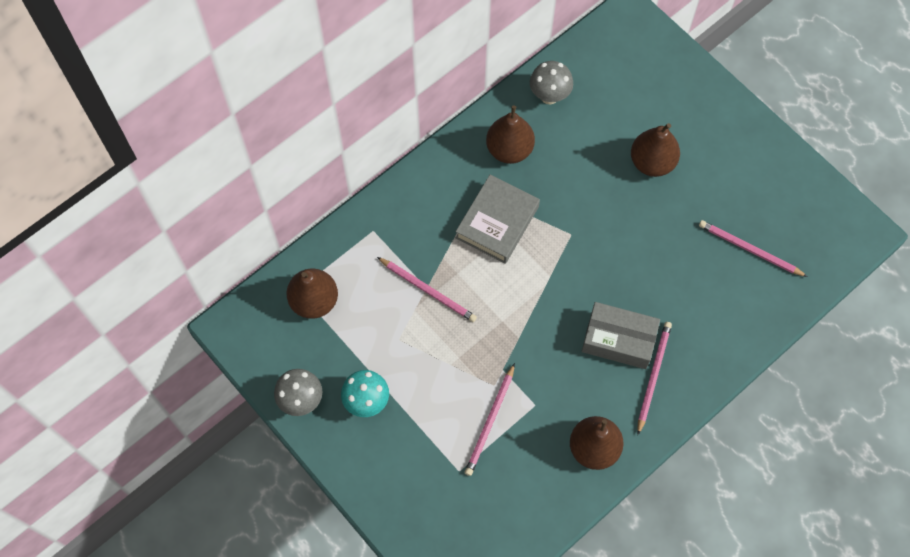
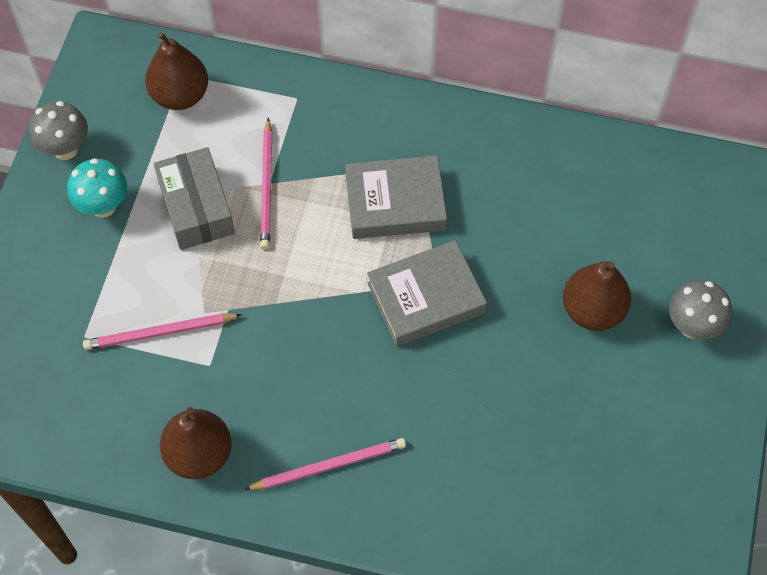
camera: 55 degrees right, 5 degrees down
brown pear [486,106,535,164] -> none
grey mushroom [530,61,573,104] -> grey mushroom moved to [669,280,732,340]
grey box [582,302,660,369] -> grey box moved to [154,147,235,250]
pink pencil [699,220,808,277] -> none
none -> grey book [367,240,487,346]

